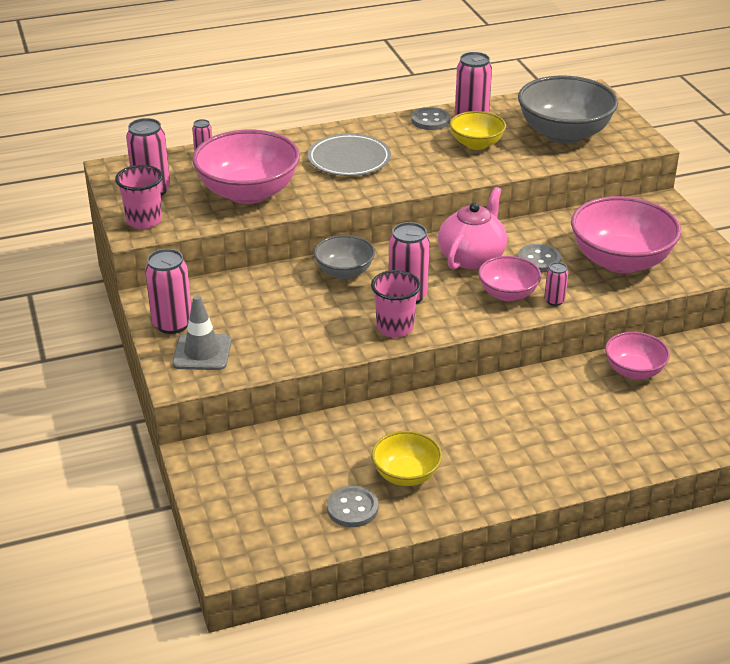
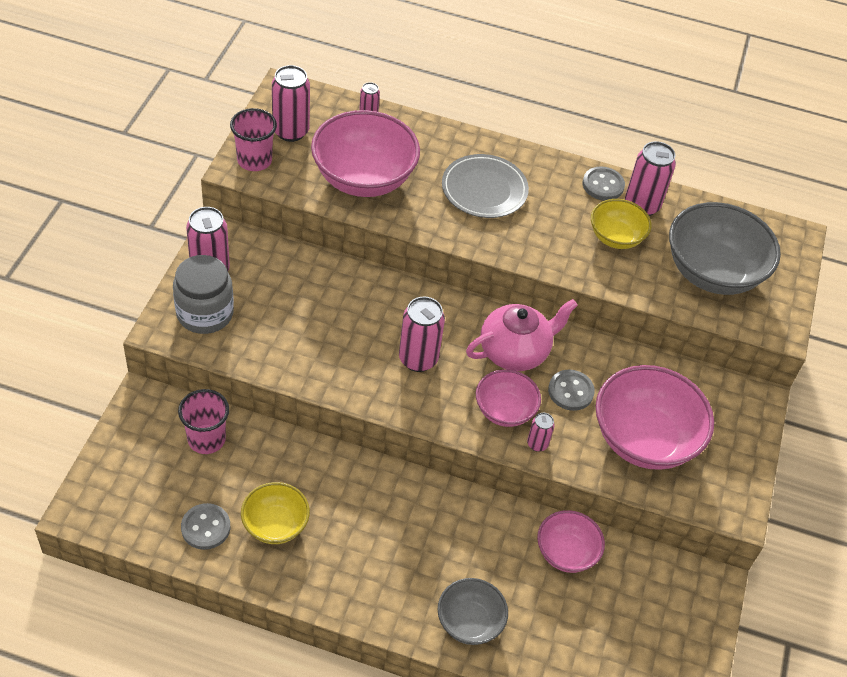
camera: 30 degrees right, 15 degrees up
grey traffic cone [172,295,231,370] -> grey jar [173,255,234,334]
grey bowl [314,235,375,279] -> grey bowl moved to [438,578,508,645]
pink cup [371,270,421,337] -> pink cup moved to [178,389,229,454]

